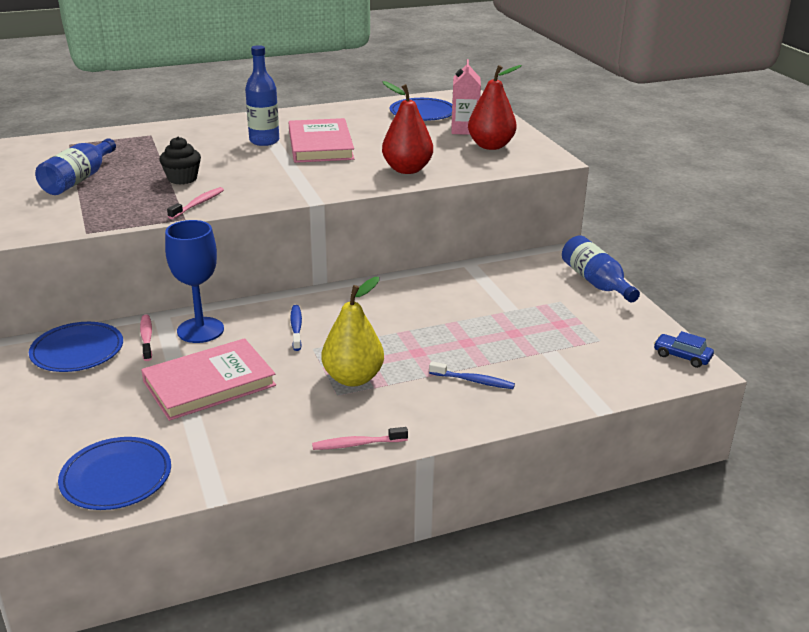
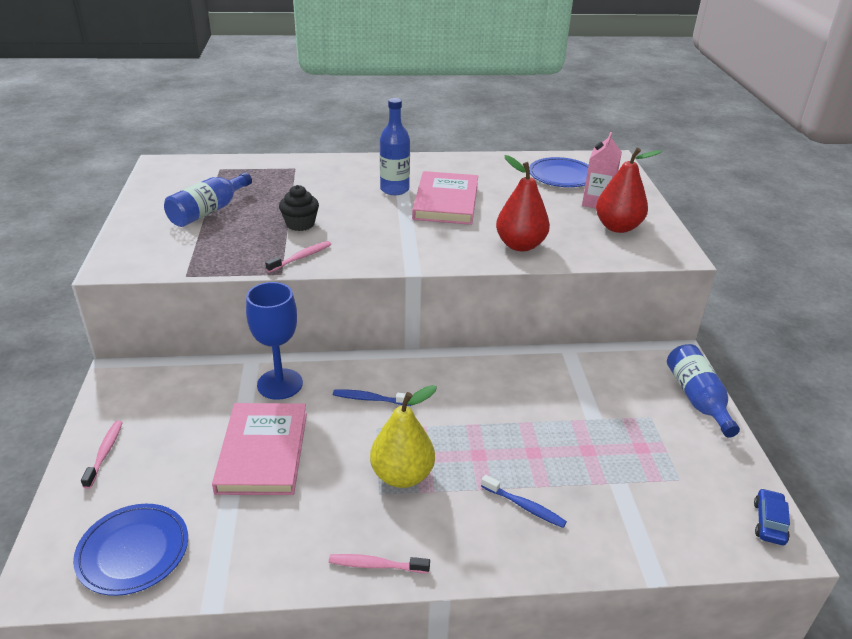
camera: 15 degrees right, 5 degrees up
blue plate [29,322,123,372] -> none
pink toothbrush [140,314,152,361] -> pink toothbrush moved to [81,420,123,489]
pink book [141,338,276,421] -> pink book turned 75 degrees counterclockwise [212,403,307,495]
blue toothbrush [290,305,302,351] -> blue toothbrush turned 90 degrees counterclockwise [333,389,411,406]
blue car [654,331,714,368] -> blue car turned 60 degrees clockwise [754,488,790,545]

